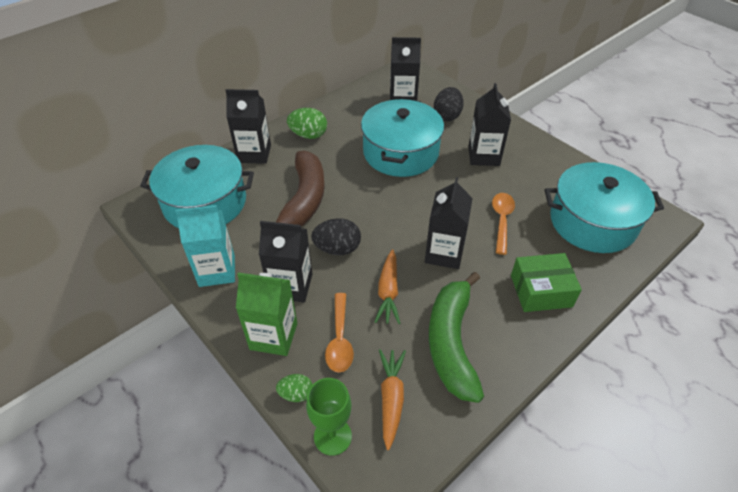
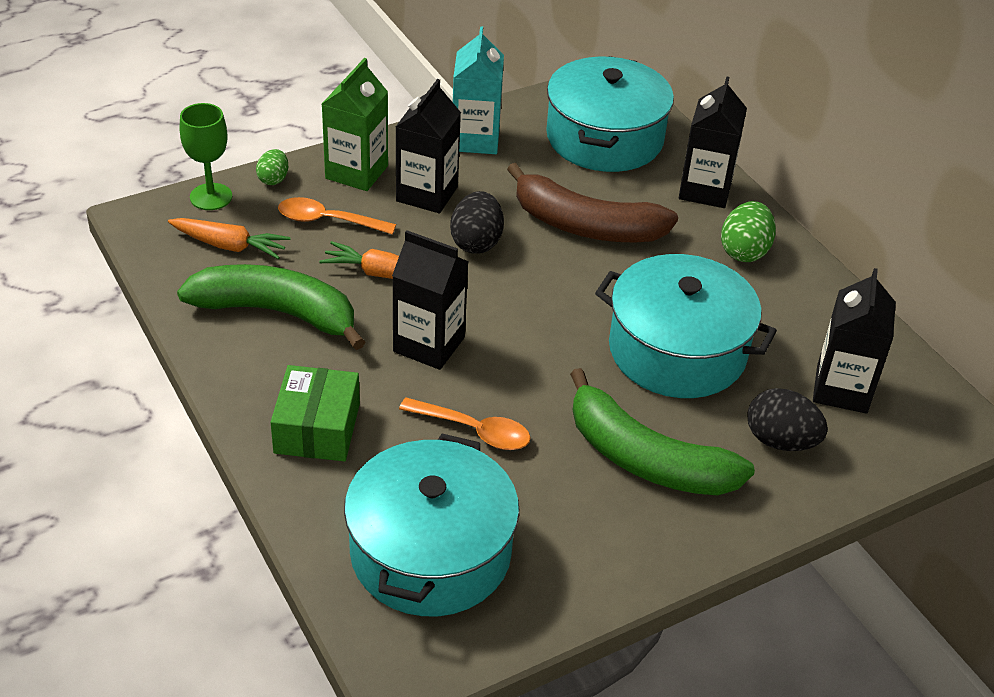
camera: 100 degrees right, 5 degrees down
black carton [468,83,511,166] -> green banana [570,368,755,496]

